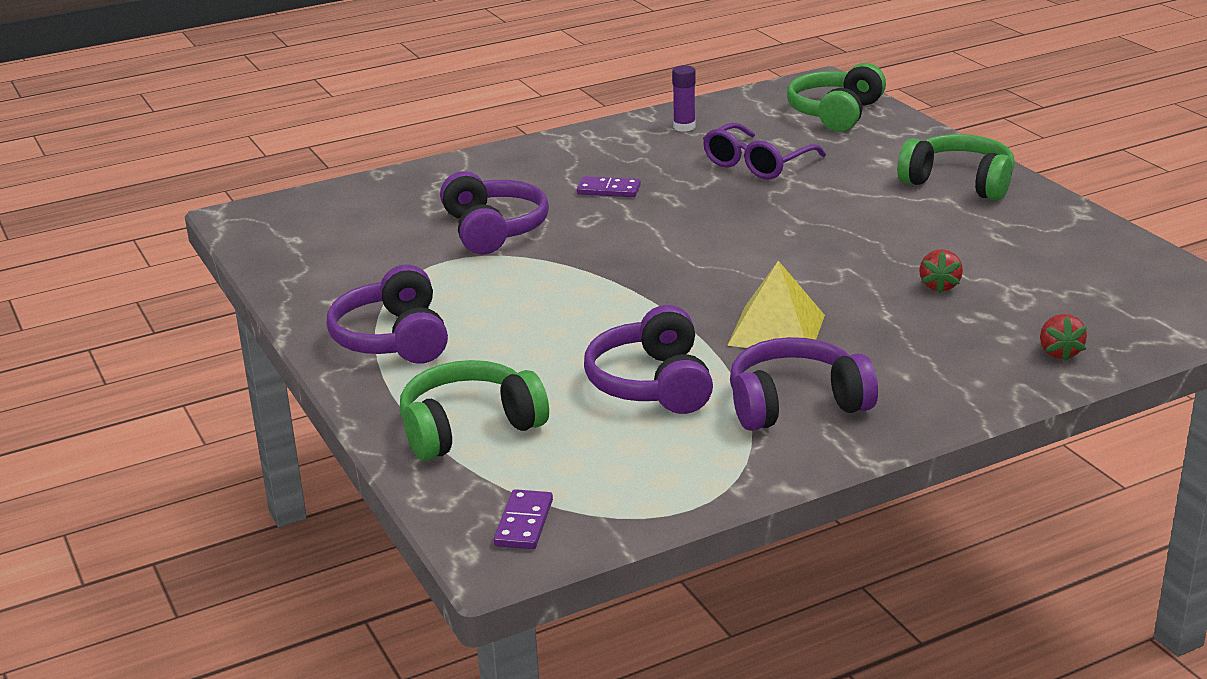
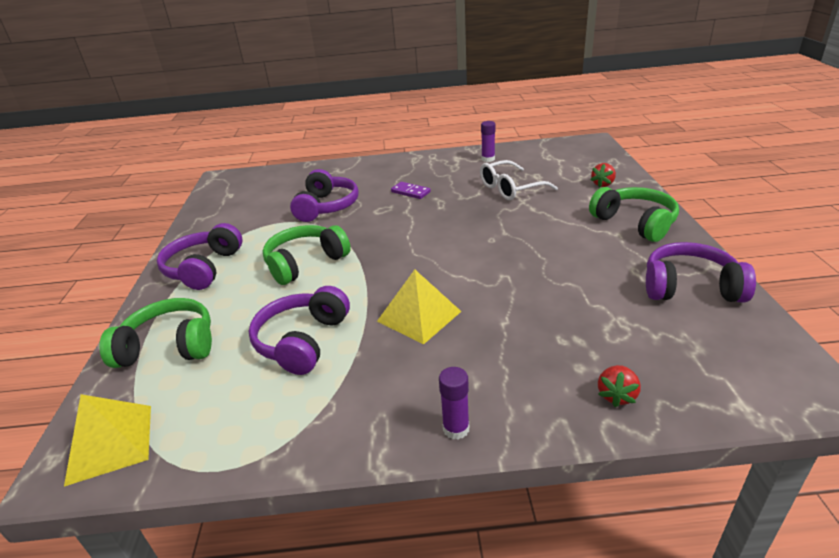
camera: 25 degrees right, 5 degrees up
purple domino [494,489,553,549] -> yellow pyramid [64,394,151,486]
purple glasses [703,123,826,179] -> white glasses [480,160,558,200]
purple headphones [730,337,878,431] -> purple headphones moved to [646,242,756,302]
green headphones [787,63,886,132] -> green headphones moved to [263,225,351,285]
red strawberry [919,249,963,293] -> red strawberry moved to [591,163,616,188]
none -> purple glue stick [439,367,469,440]

